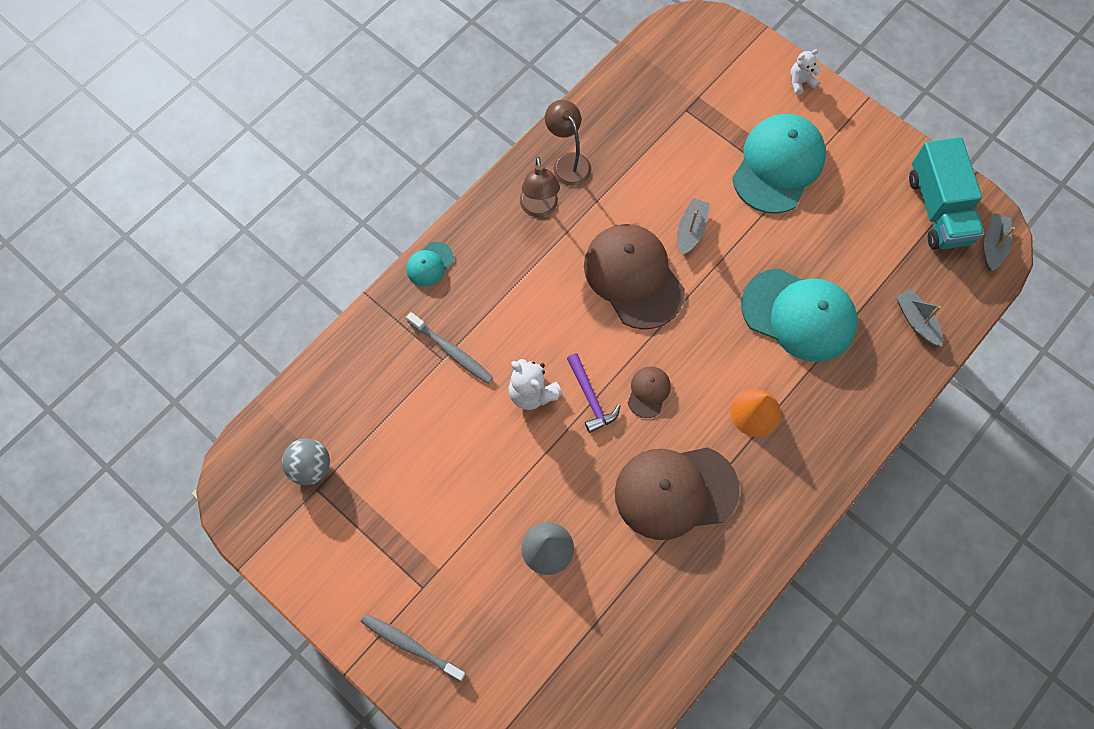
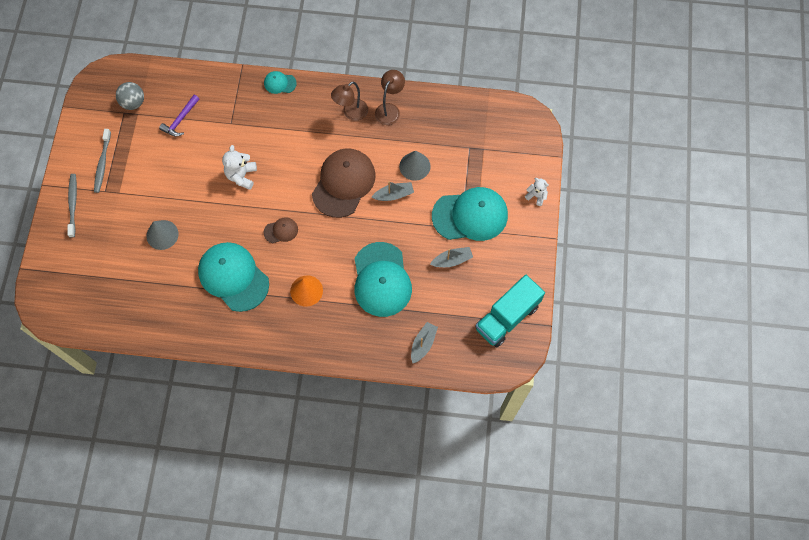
camera: 55 degrees right, 0 degrees up
grey toothbrush [406,312,493,384] -> grey toothbrush moved to [94,129,111,193]
purple hammer [567,353,620,433] -> purple hammer moved to [159,95,199,137]
brown cap [615,447,740,540] -> turquoise cap [198,242,269,312]
grey boat [984,213,1015,271] -> grey boat moved to [430,247,473,267]
none -> grey cone [399,151,431,181]

